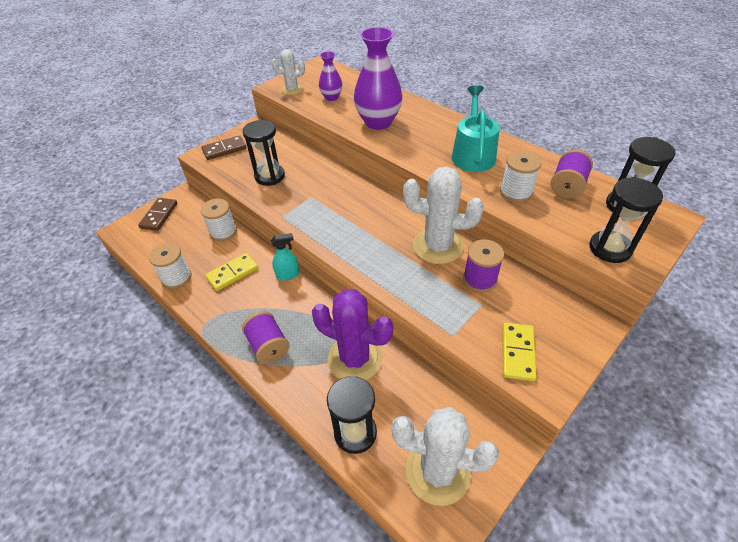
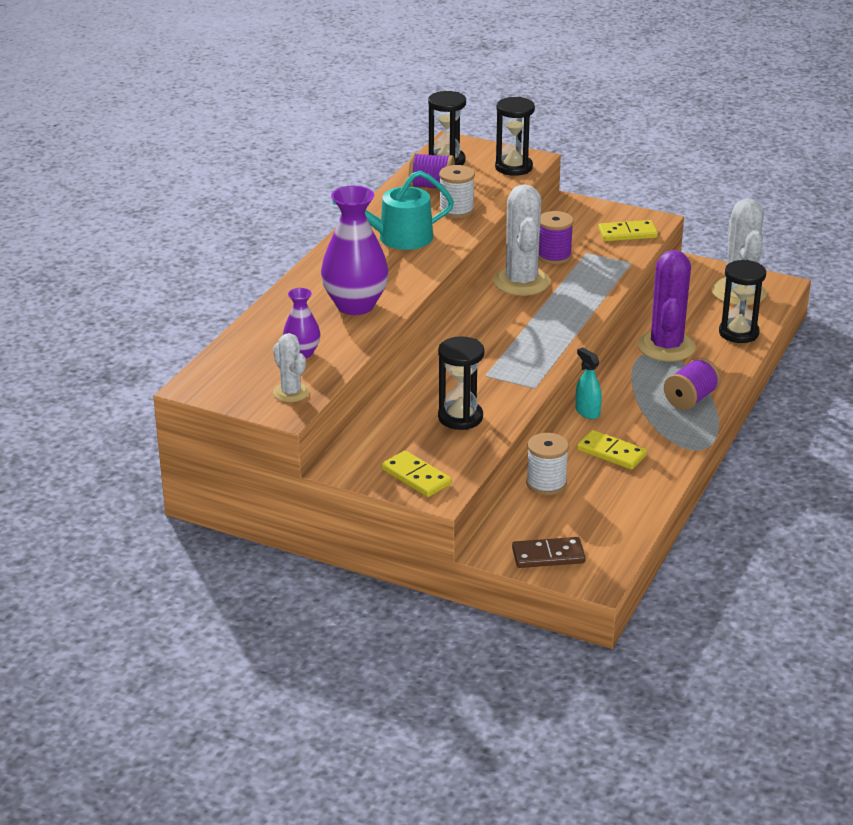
camera: 110 degrees left, 15 degrees down
white spool [149,243,192,289] -> none
brown domino [202,135,246,160] -> yellow domino [382,451,452,497]

